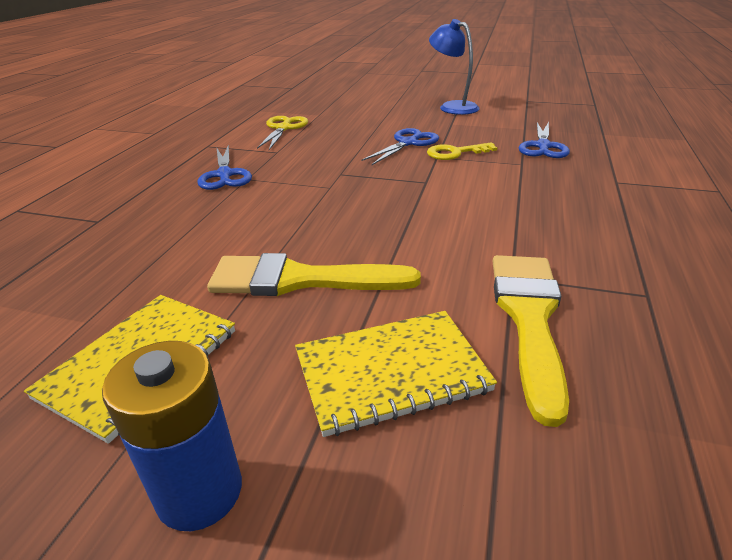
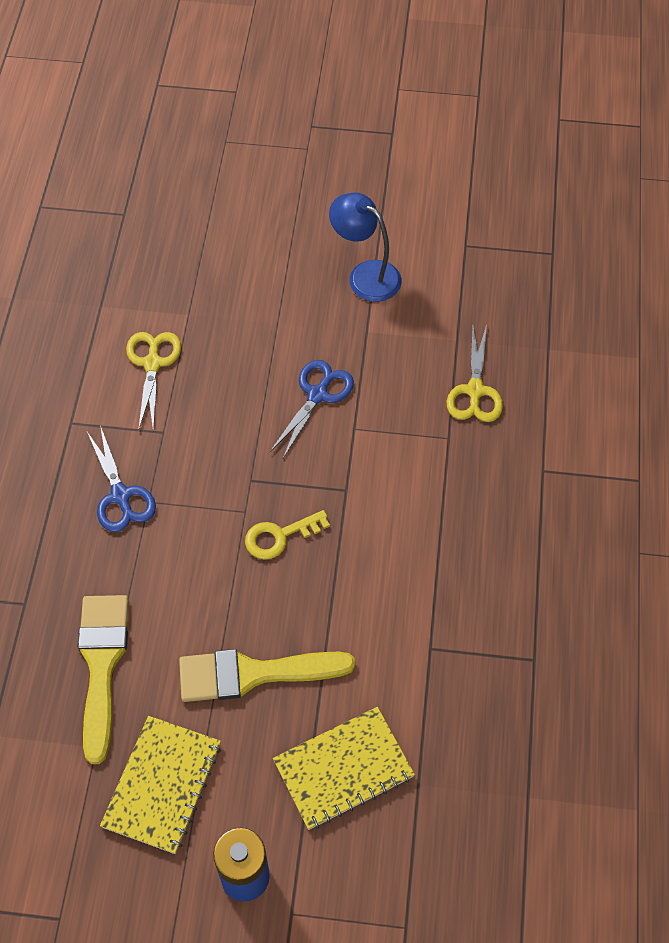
camera: 10 degrees left, 25 degrees up
yellow key [427,143,497,160] -> yellow key moved to [245,510,330,560]
yellow brush [493,255,569,427] -> yellow brush moved to [77,595,129,764]
blue scissors [519,122,570,158] -> yellow scissors [446,324,503,422]

